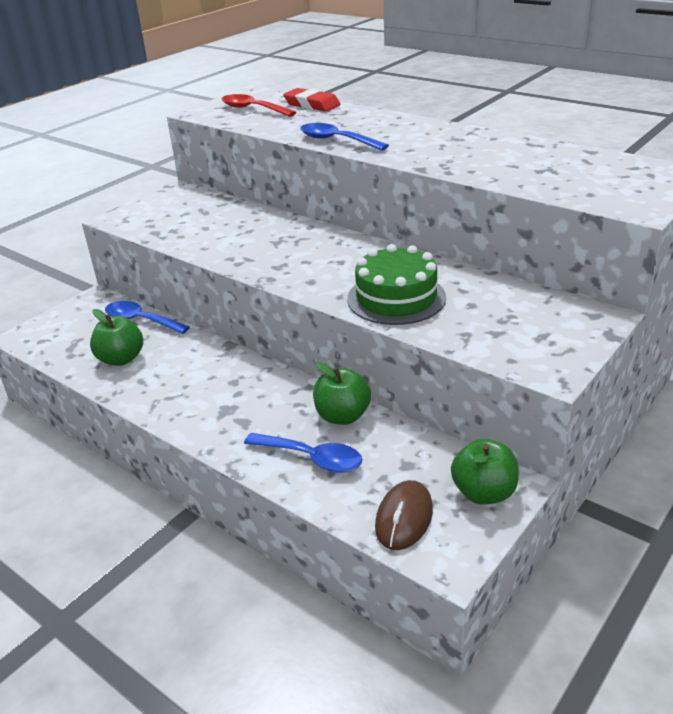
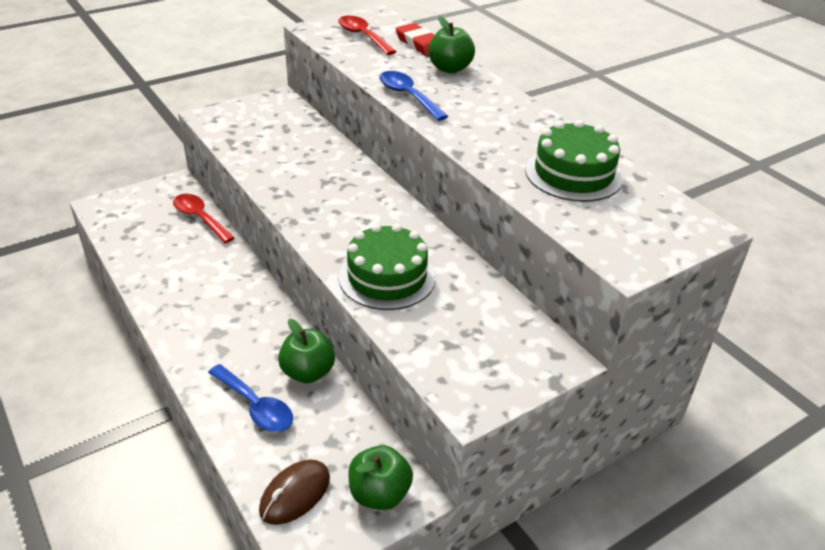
camera: 15 degrees right, 5 degrees up
green apple [90,309,143,366] -> green apple moved to [428,16,475,73]
blue spoon [105,301,190,334] -> red spoon [173,194,235,243]
none -> green cake [525,120,623,202]

